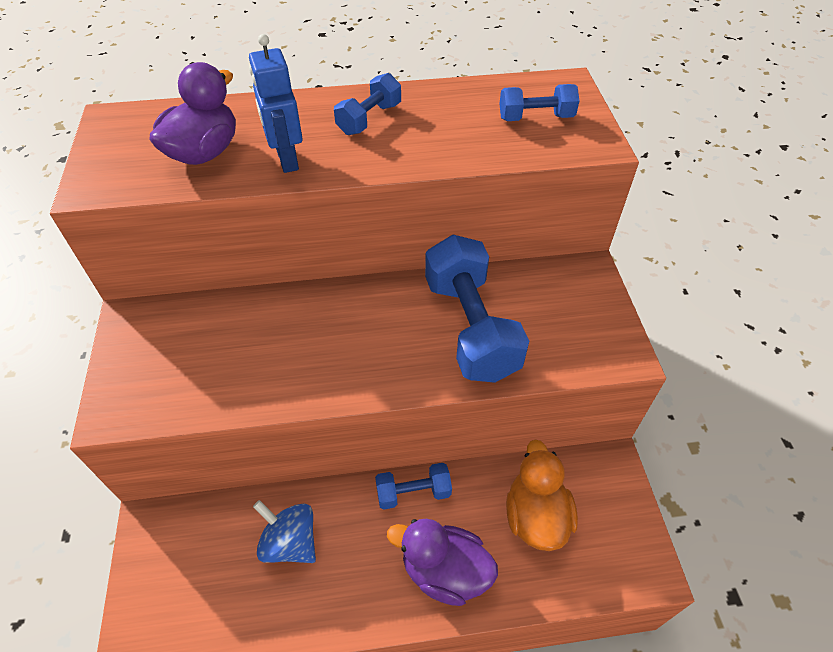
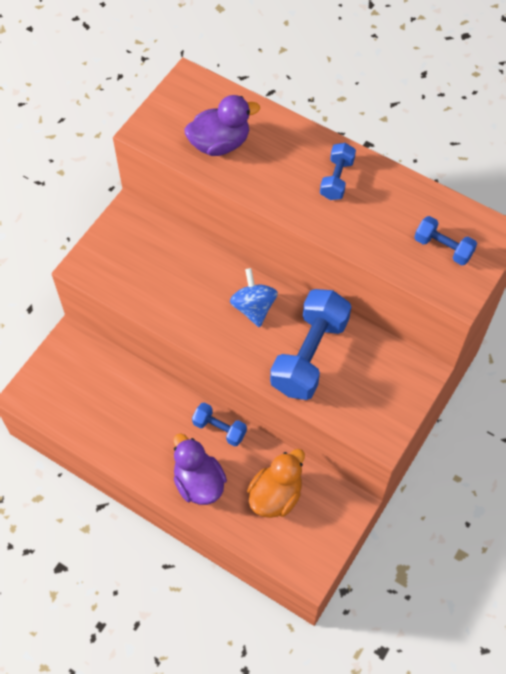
camera: 40 degrees right, 10 degrees up
blue robot [249,34,303,173] -> none
blue spinning top [253,500,316,563] -> blue spinning top moved to [230,268,278,328]
blue dumbbell [334,73,401,135] -> blue dumbbell turned 60 degrees counterclockwise [320,143,356,200]

